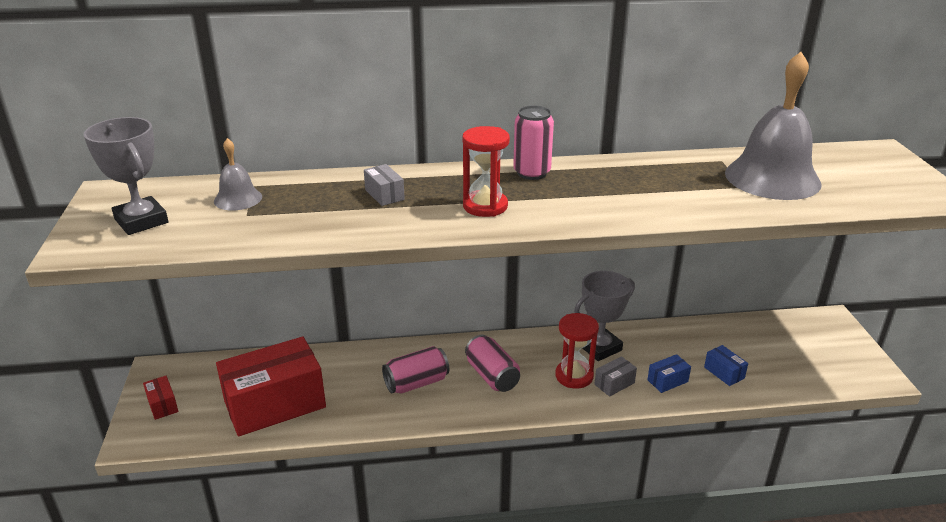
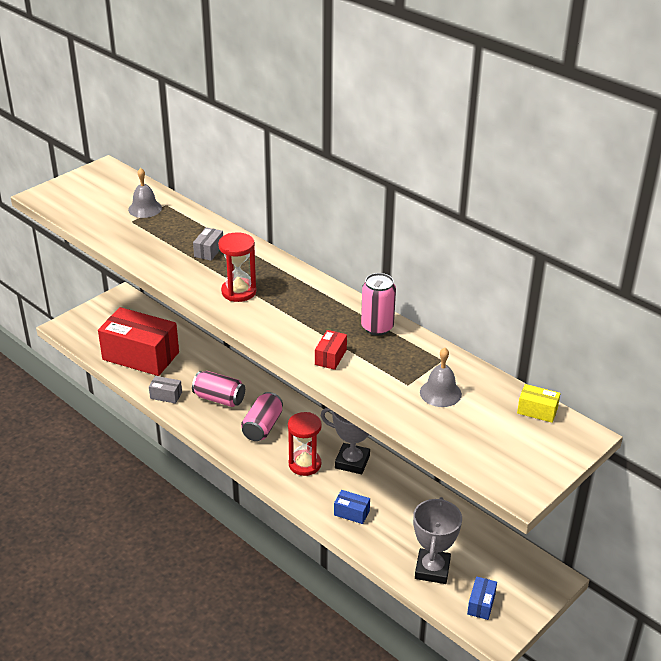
camera: 50 degrees right, 5 degrees up
grey trophy [84,117,168,235] -> grey trophy moved to [413,497,462,584]
red box [143,376,178,420] -> red box moved to [315,330,347,370]
pink can [513,106,554,180] -> pink can moved to [361,273,396,336]
grey box [594,356,637,397] -> grey box moved to [149,376,182,404]
blue box [704,345,748,386] -> blue box moved to [467,576,497,620]
grey bell [725,52,821,200] -> grey bell [420,348,462,407], size x0.49
none -> yellow box [517,384,560,423]

